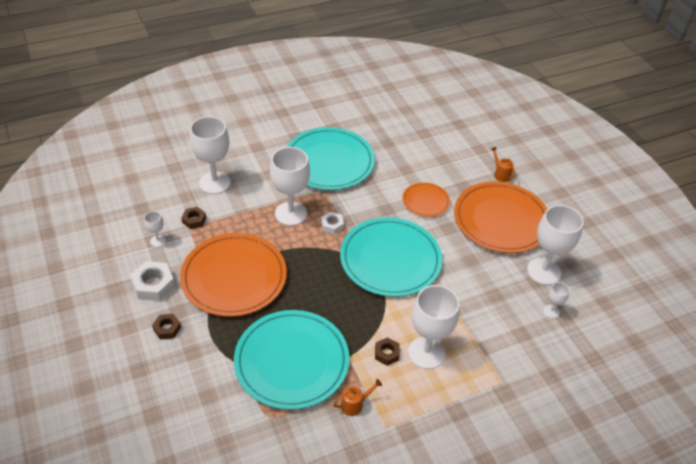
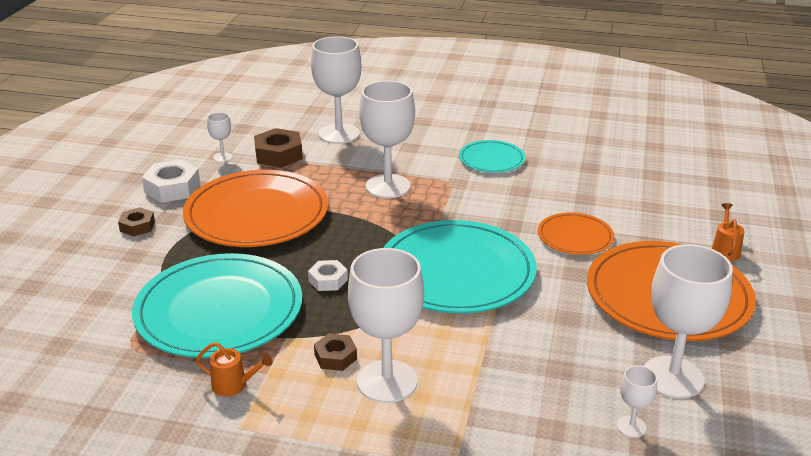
camera: 40 degrees right, 15 degrees down
brown nut [181,207,206,229] -> brown nut [254,128,303,168], size x1.65
turquoise plate [287,127,375,190] -> turquoise plate [459,140,525,173], size x0.51
white nut [321,212,344,234] -> white nut moved to [308,260,348,291]

